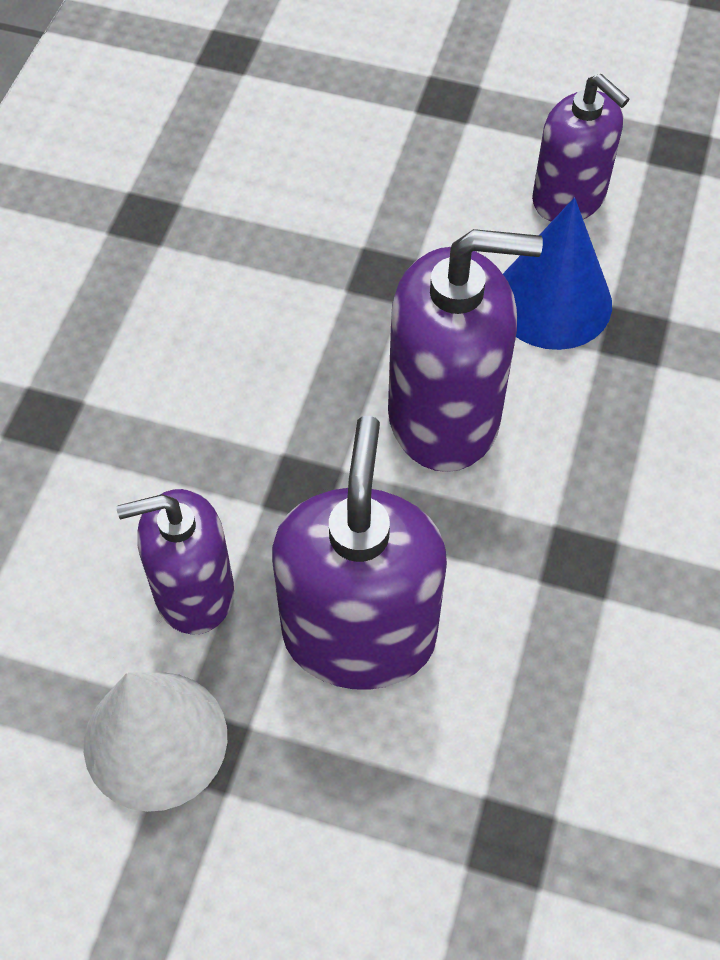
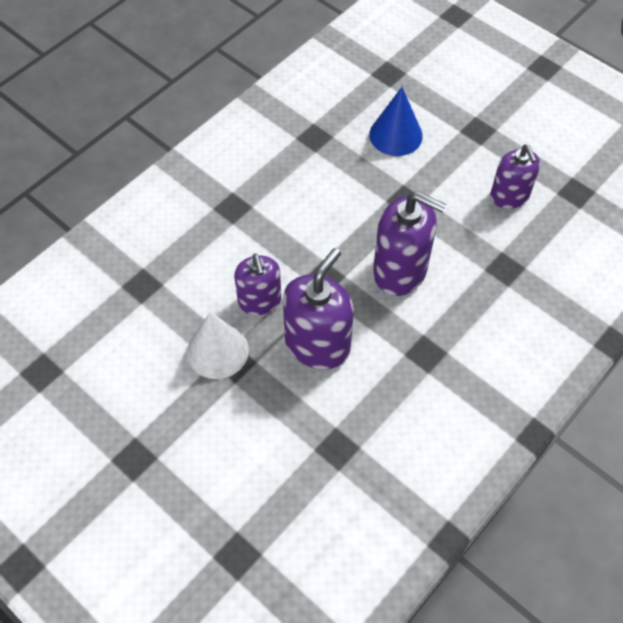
camera: 25 degrees right, 0 degrees up
purple soap dispenser [117,489,234,635] -> purple soap dispenser turned 120 degrees counterclockwise [234,254,282,315]
blue cone [503,197,612,350] -> blue cone moved to [369,87,423,156]

